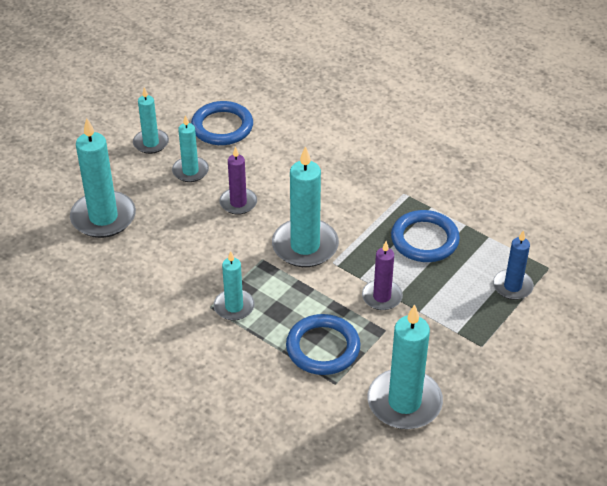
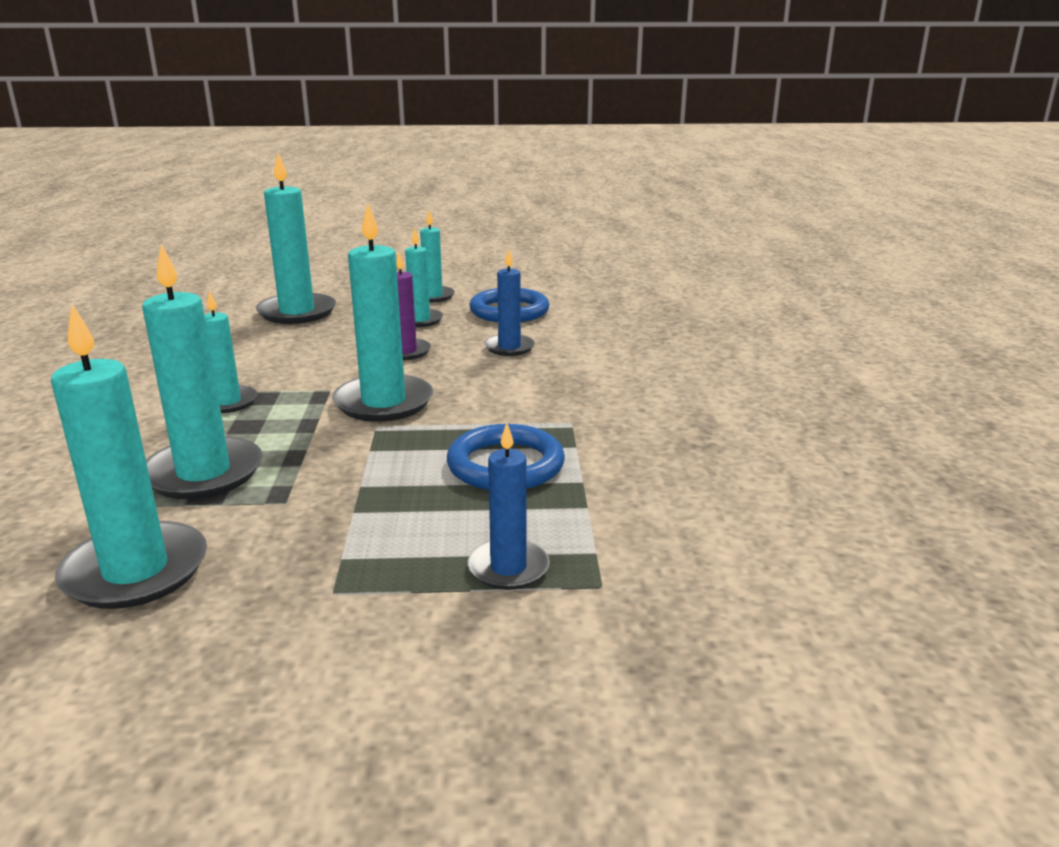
camera: 50 degrees right, 20 degrees down
blue ring [286,314,360,375] -> turquoise candle [142,244,263,499]
purple candle [362,241,403,310] -> none
none -> blue candle [484,249,535,356]

